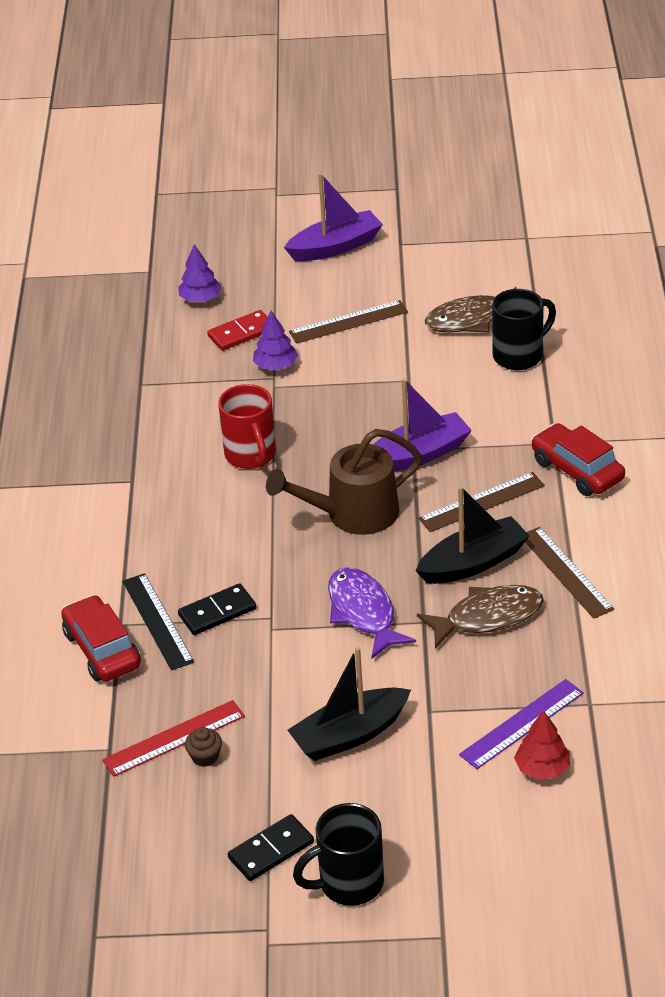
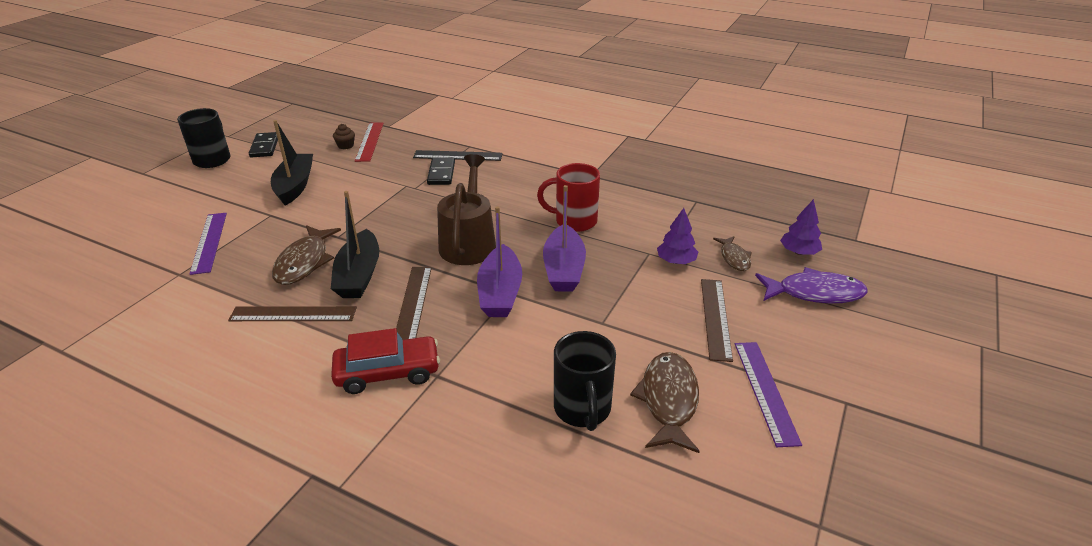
camera: 115 degrees right, 5 degrees down
red car [61,595,141,681] -> none
red domino [207,310,267,351] -> brown fish [713,236,752,271]
purple boat [284,173,383,261] -> purple boat moved to [543,185,586,292]
purple fish [328,567,416,658] -> purple fish moved to [755,267,868,303]
red tree [514,710,570,780] -> none
none -> purple ruler [735,342,802,447]

